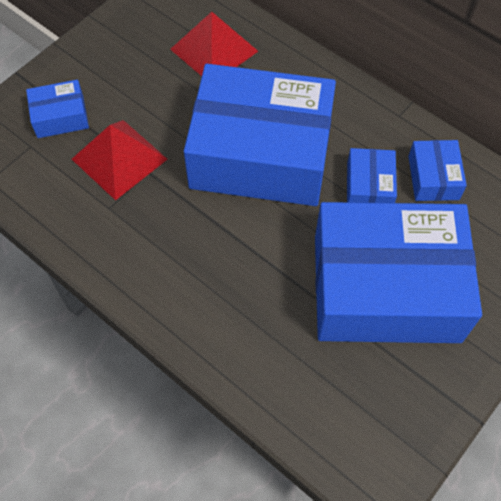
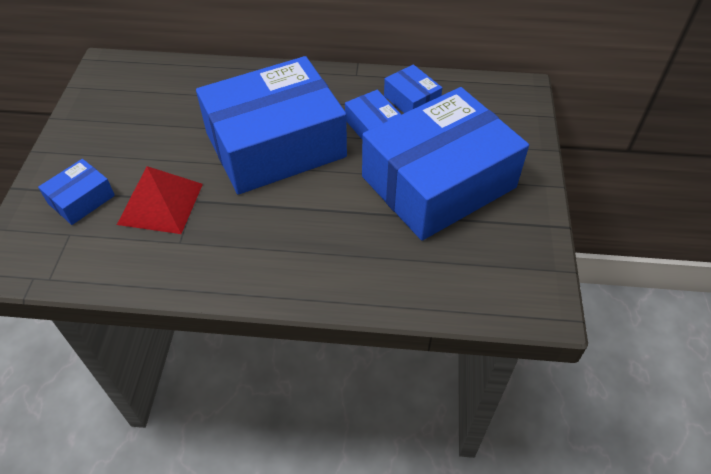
camera: 35 degrees left, 10 degrees down
red pyramid [170,12,258,76] -> none

